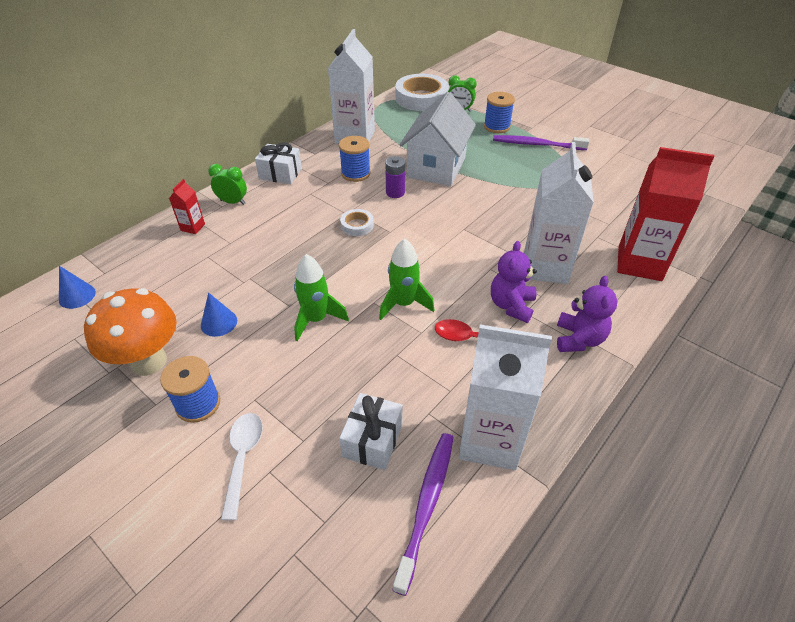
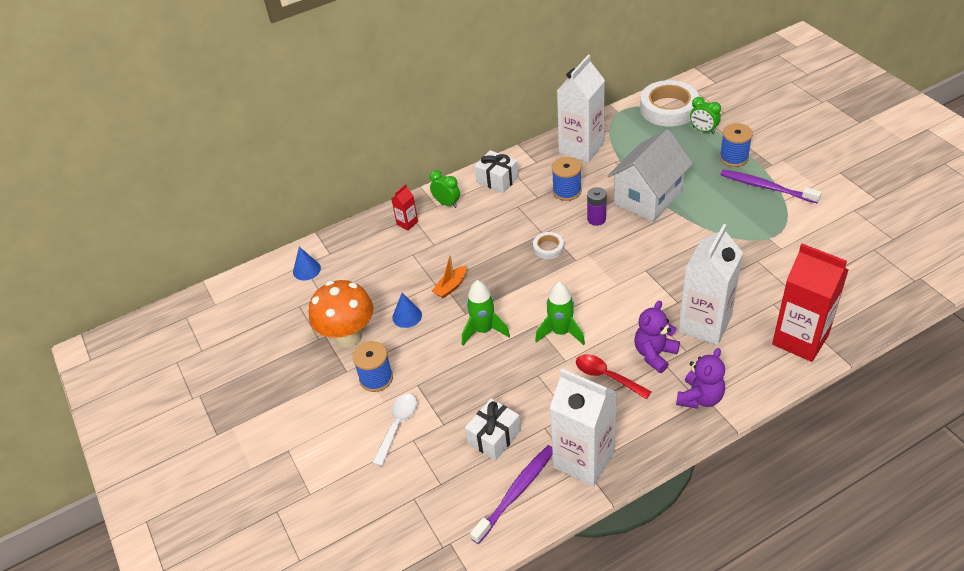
camera: 25 degrees right, 0 degrees up
none -> orange boat [432,255,466,299]

